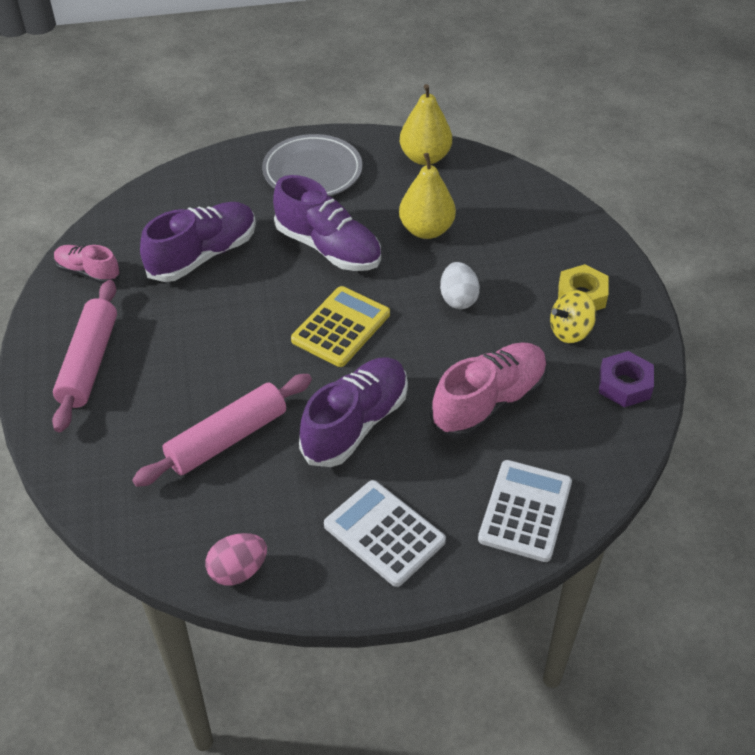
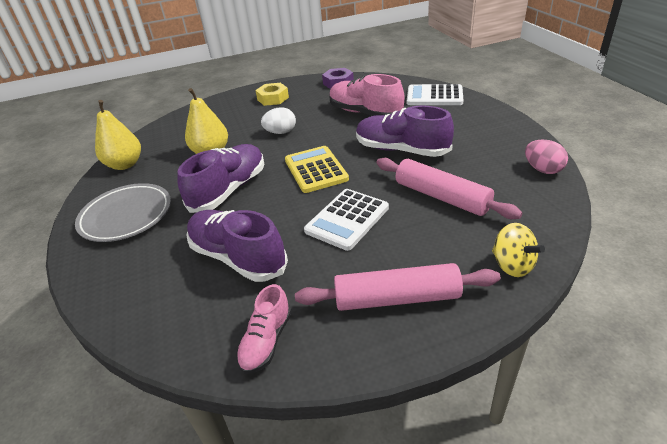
camera: 95 degrees left, 10 degrees down
yellow calculator [291,286,390,367] -> yellow calculator turned 45 degrees clockwise [285,146,349,193]
white calculator [324,480,446,587] -> white calculator moved to [304,189,389,251]
yellow spinning top [550,290,596,343] -> yellow spinning top moved to [492,223,545,277]

